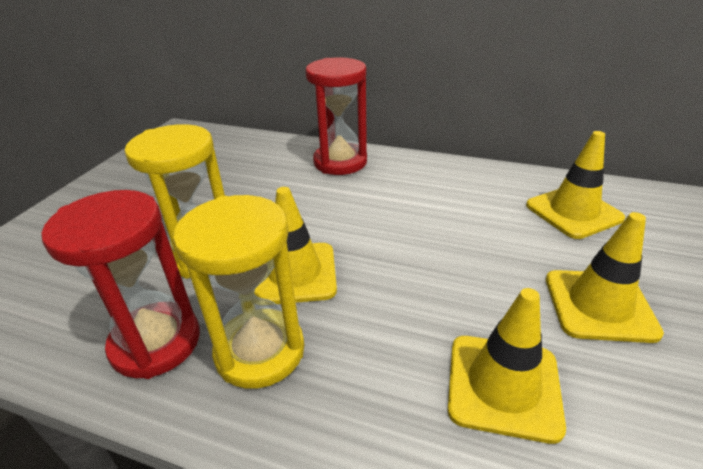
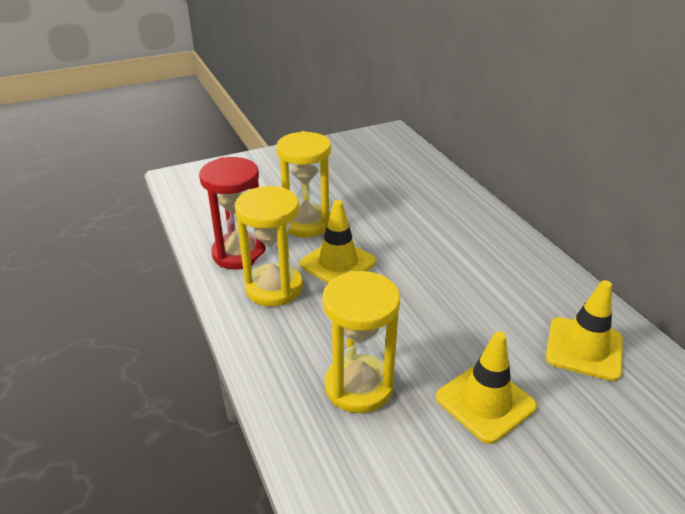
camera: 45 degrees right, 0 degrees up
red hourglass [305,57,367,175] -> none
yellow traffic cone [448,288,566,444] -> yellow hourglass [322,271,400,413]

